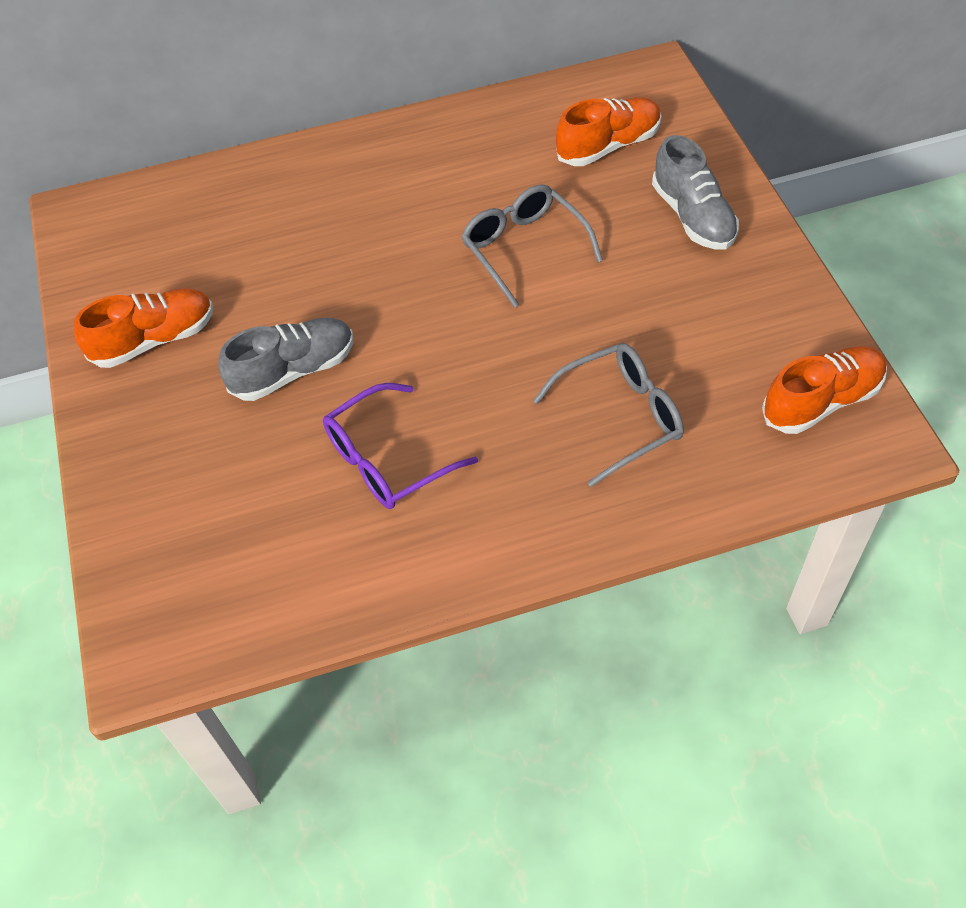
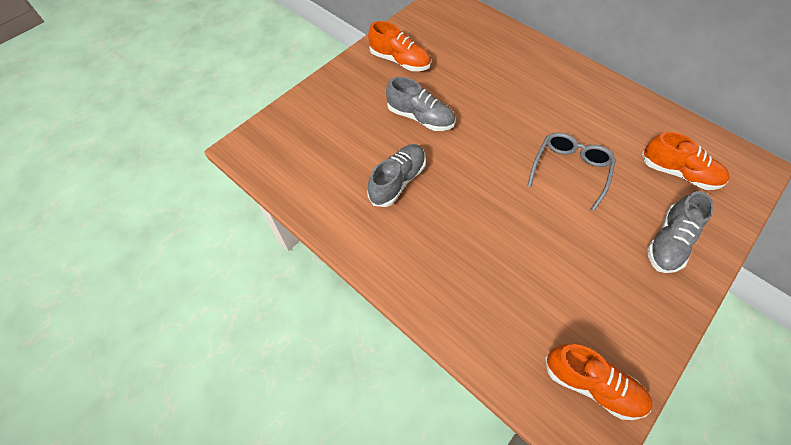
camera: 55 degrees right, 5 degrees up
purple glasses [323,383,478,509] -> grey shoe [368,144,426,207]
grey glasses [533,343,684,487] -> none

